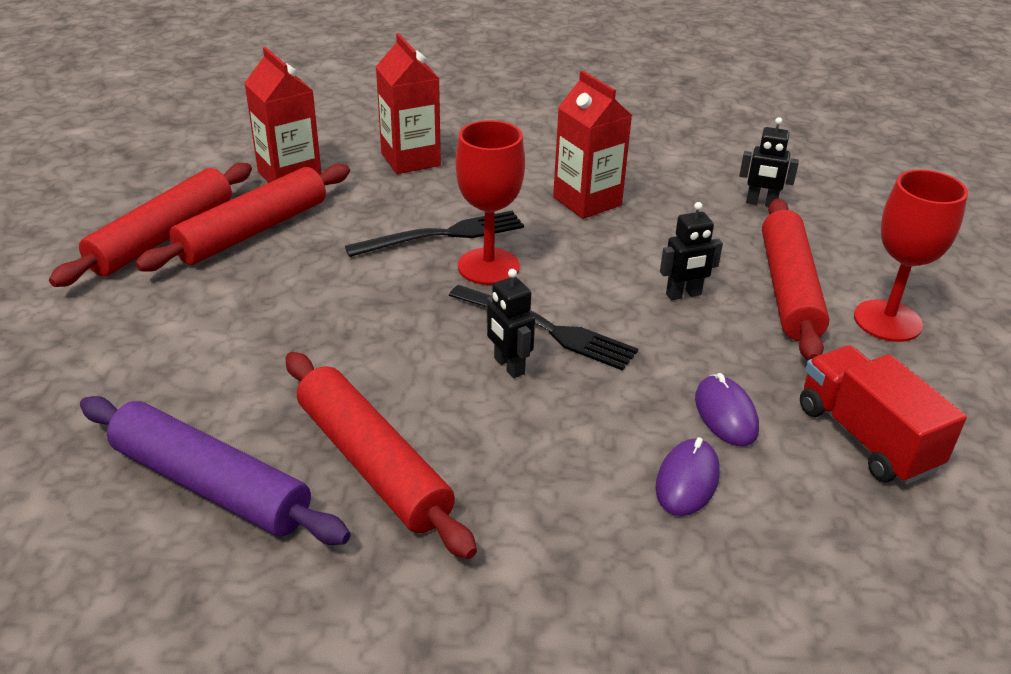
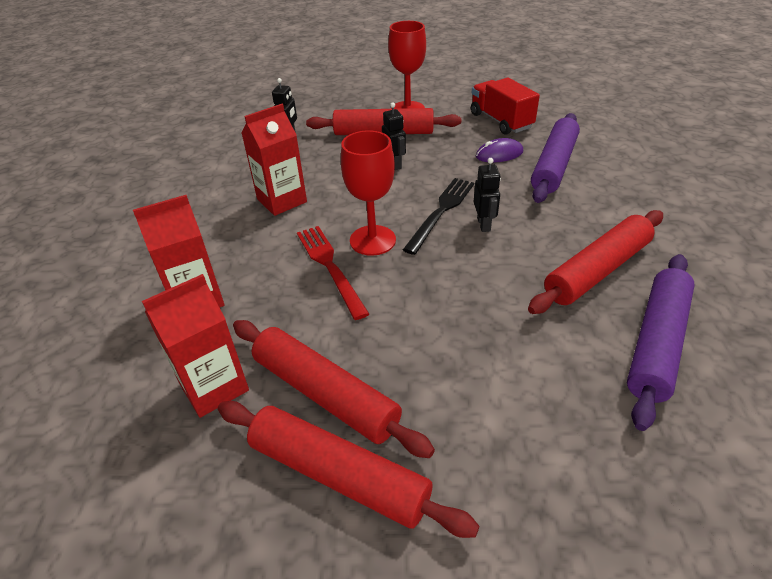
camera: 90 degrees left, 5 degrees up
black fork [345,211,524,257] -> red fork [297,226,369,320]
black robot [487,269,535,378] -> black robot turned 60 degrees counterclockwise [474,158,501,232]
purple mouse [655,437,720,516] -> purple rolling pin [531,113,580,203]
red truck [800,345,967,484] -> red truck turned 90 degrees clockwise [471,78,540,135]

